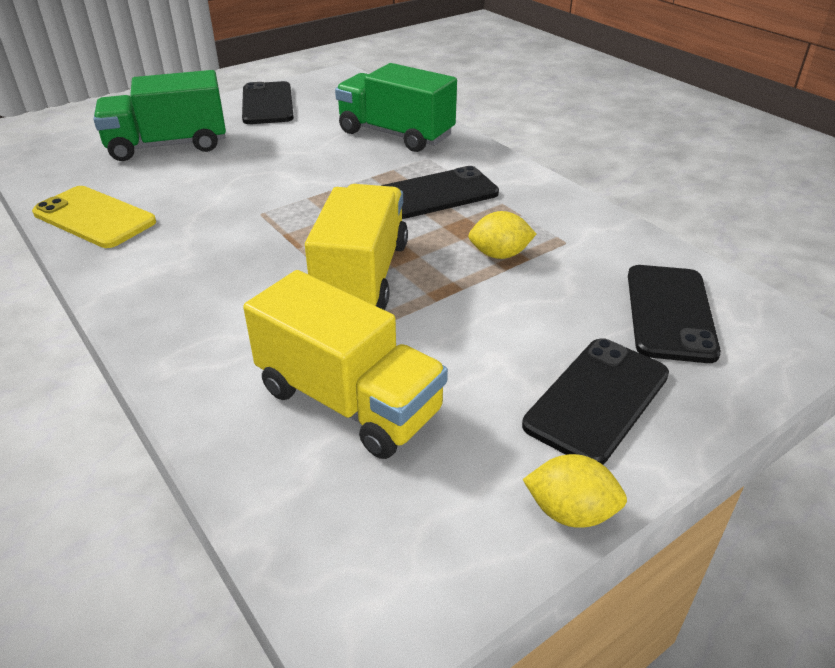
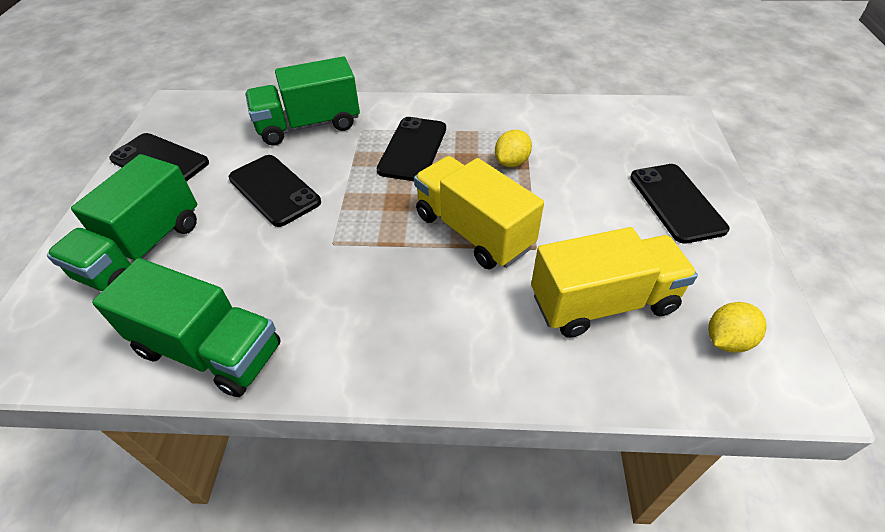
camera: 50 degrees left, 10 degrees up
yellow phone [32,186,156,248] -> green truck [92,258,281,397]
yellow lemon [522,454,627,528] -> yellow lemon moved to [708,302,767,353]
black phone [628,265,721,363] -> black phone moved to [229,155,321,227]

